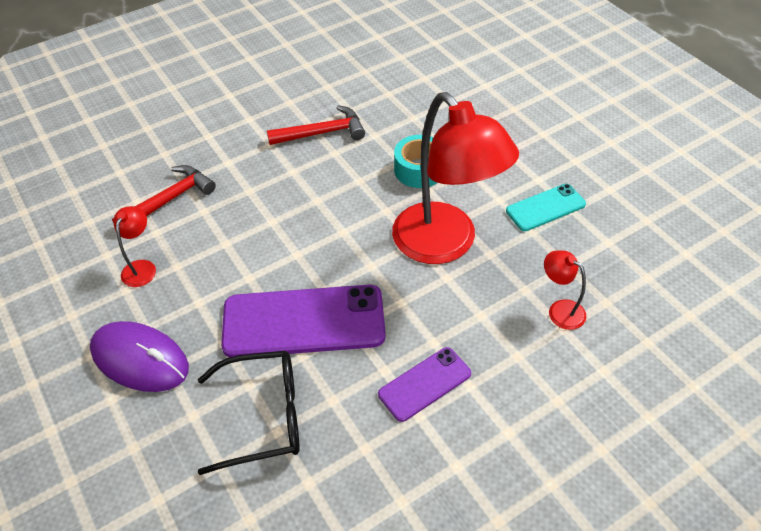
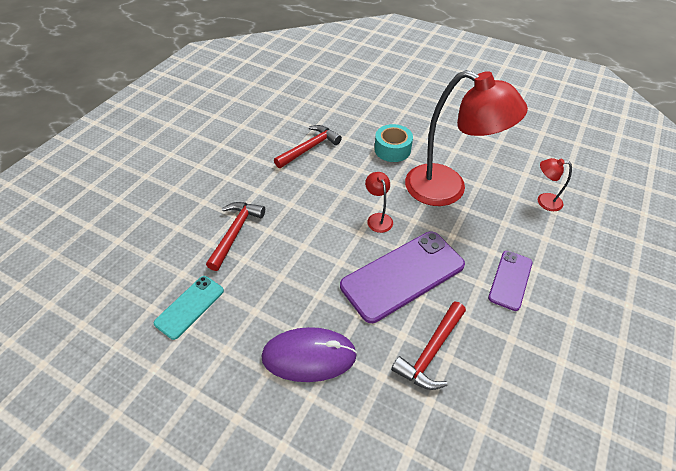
camera: 30 degrees left, 0 degrees up
red lamp [113,206,156,287] -> red lamp moved to [365,172,393,233]
black glasses [198,351,300,475] -> red hammer [391,301,466,390]
turquoise phone [506,184,586,231] -> turquoise phone moved to [154,276,224,340]

